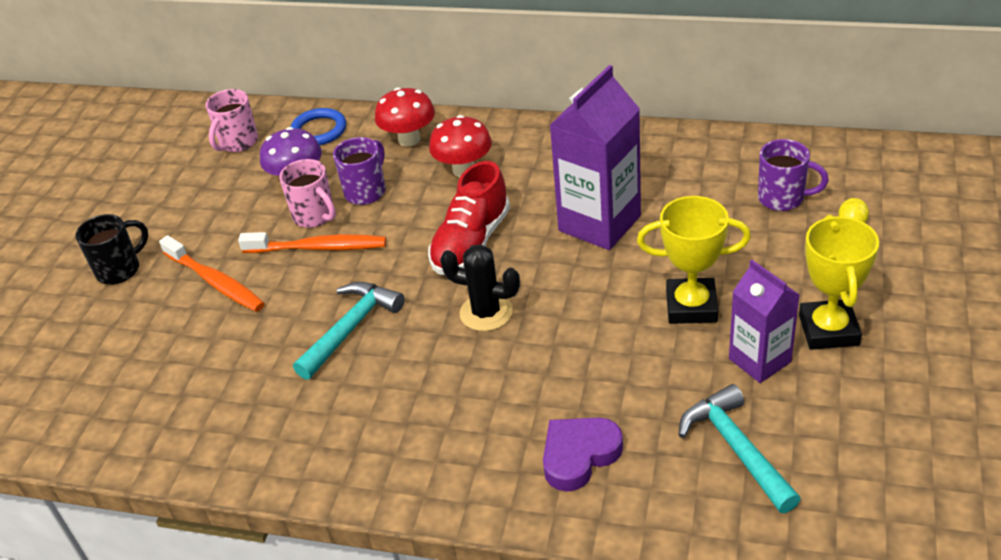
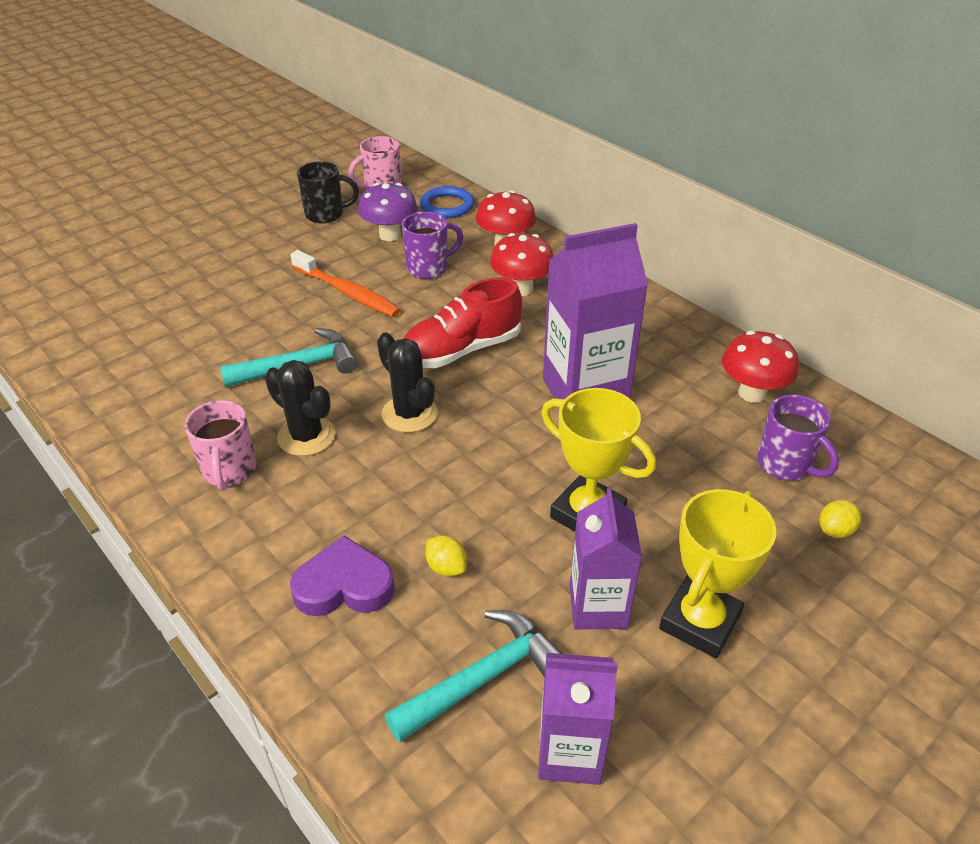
camera: 30 degrees right, 0 degrees up
black mug [75,214,148,285] -> black mug moved to [297,161,359,224]
orange toothbrush [159,235,265,312] -> none
pink mug [279,159,336,228] -> pink mug moved to [185,400,257,491]
turquoise hammer [679,384,801,513] -> turquoise hammer turned 45 degrees clockwise [384,610,563,742]
none -> black cactus [265,360,335,456]
none -> yellow lemon [425,536,467,576]
none -> purple carton [538,653,618,785]
none -> red mushroom [722,331,799,403]

